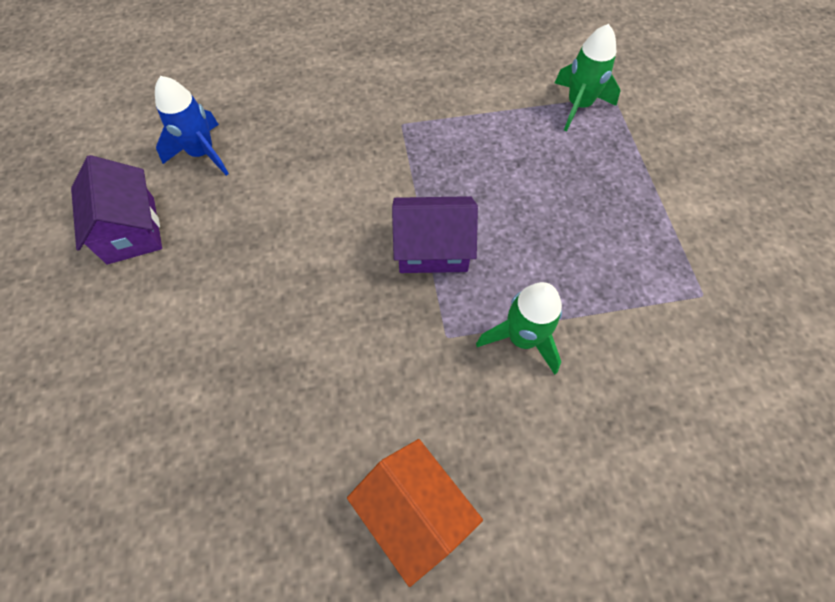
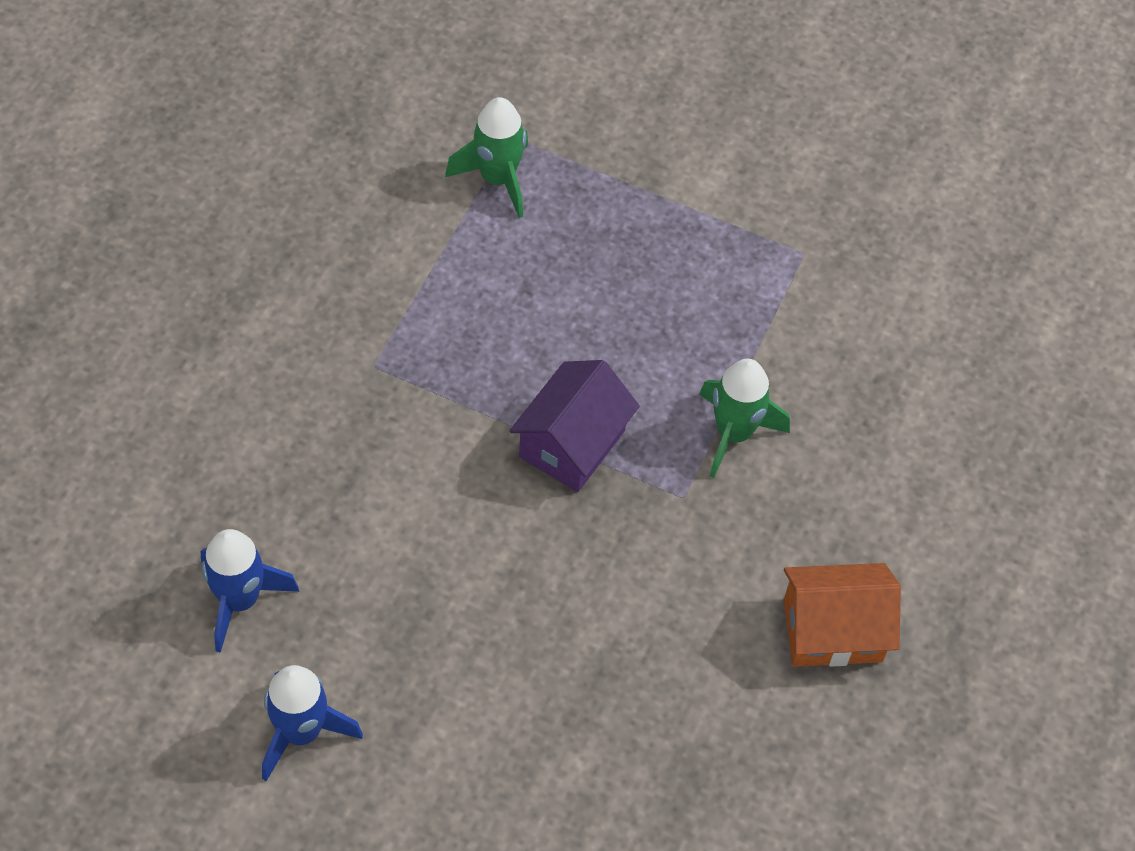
camera: 60 degrees left, 5 degrees down
purple house [71,155,162,264] -> blue rocket [262,665,363,781]

